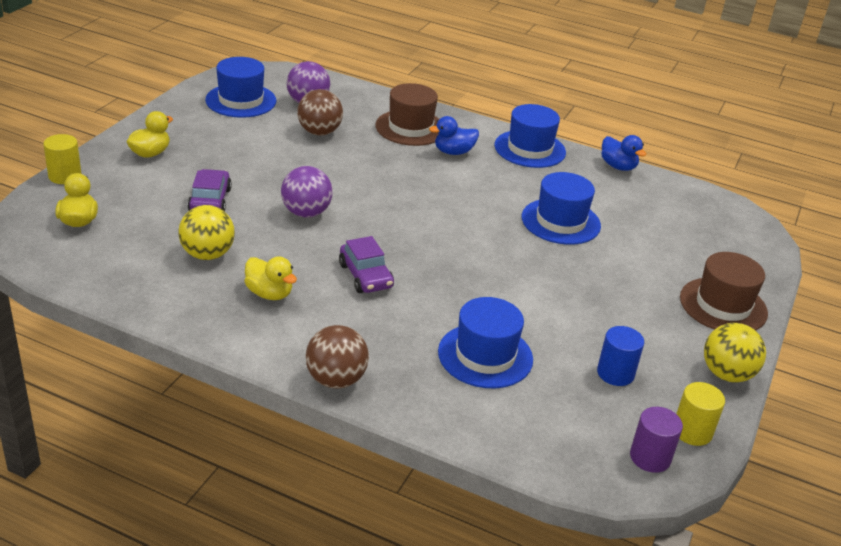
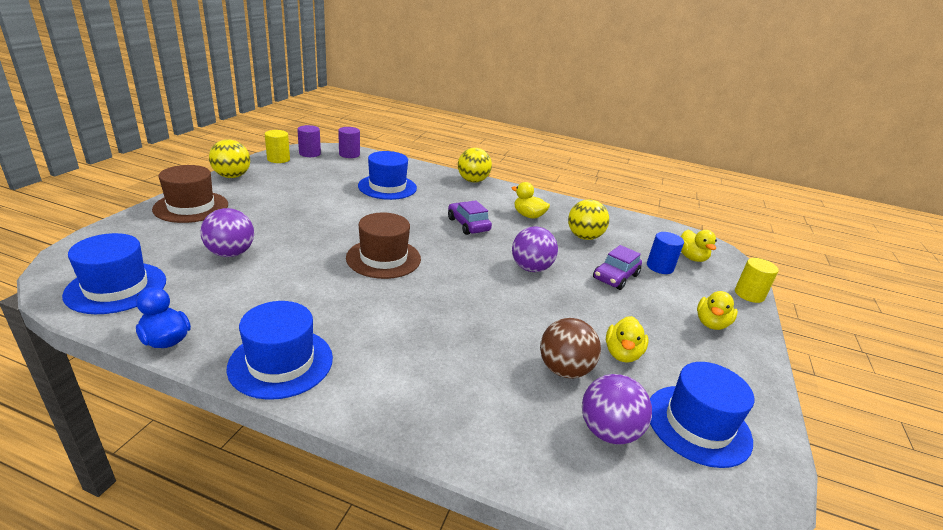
camera: 175 degrees right, 5 degrees down
purple car [188,169,232,211] -> purple car turned 45 degrees clockwise [593,245,642,290]
brown ball [306,325,369,388] -> yellow ball [458,148,492,182]
brown hat [376,83,439,146] -> brown hat moved to [346,212,421,279]
blue duck [429,116,479,155] -> none
blue hat [522,172,601,245] -> blue hat moved to [62,233,166,314]
blue cylinder [597,326,644,386] -> blue cylinder moved to [647,232,684,274]
none -> purple ball [200,208,254,257]
none -> purple cylinder [338,127,360,158]
none -> yellow duck [606,316,648,363]

